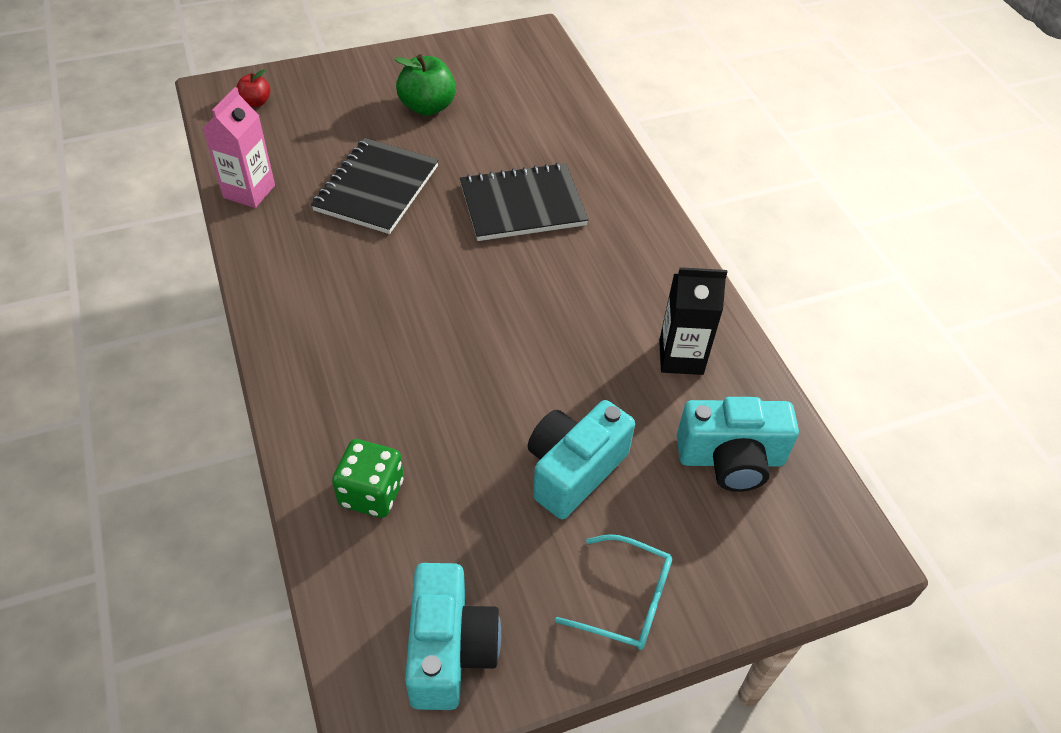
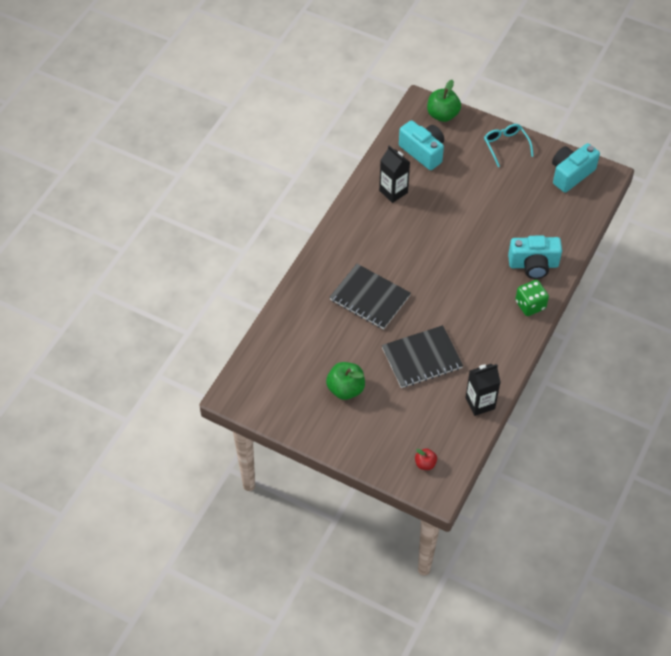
camera: 130 degrees left, 5 degrees up
pink carton [202,87,275,208] -> black carton [465,364,501,416]
green dice [332,439,404,518] -> green dice moved to [515,280,549,316]
turquoise camera [528,400,635,519] -> turquoise camera moved to [508,236,562,279]
none -> green apple [427,80,461,122]

